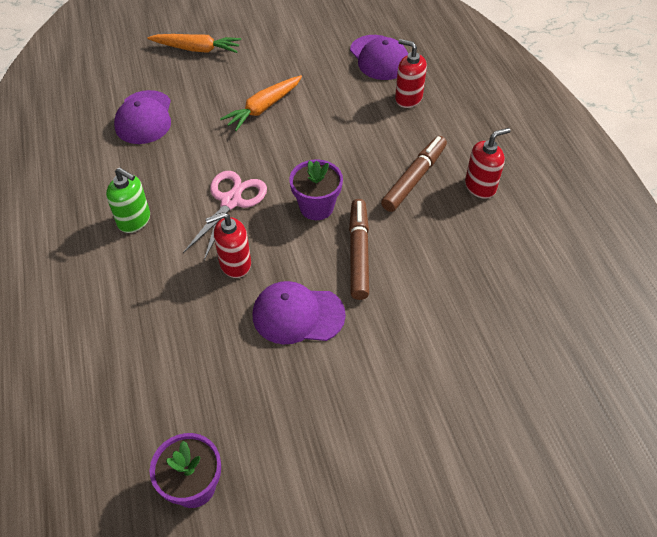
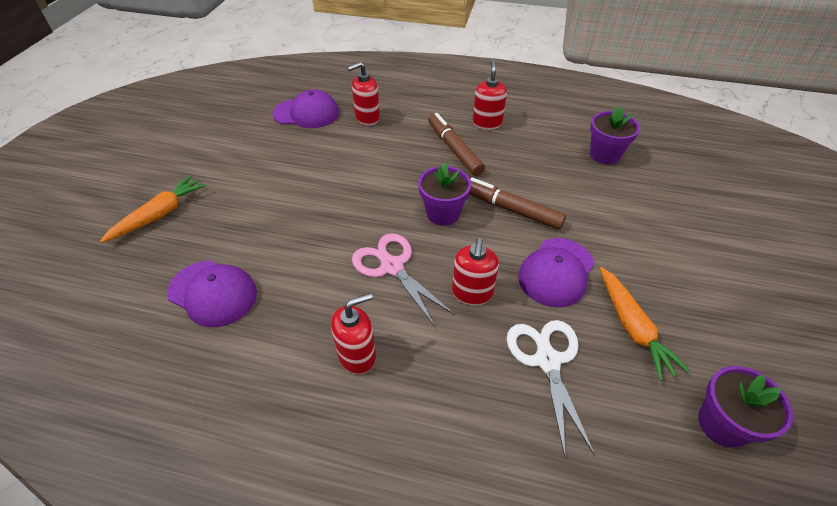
camera: 60 degrees left, 5 degrees down
green soap dispenser [106,167,150,233] -> red soap dispenser [331,293,376,374]
orange carrot [220,75,302,131] -> orange carrot moved to [600,267,690,381]
none -> white scissors [507,320,595,459]
none -> purple flower pot [590,107,640,165]

